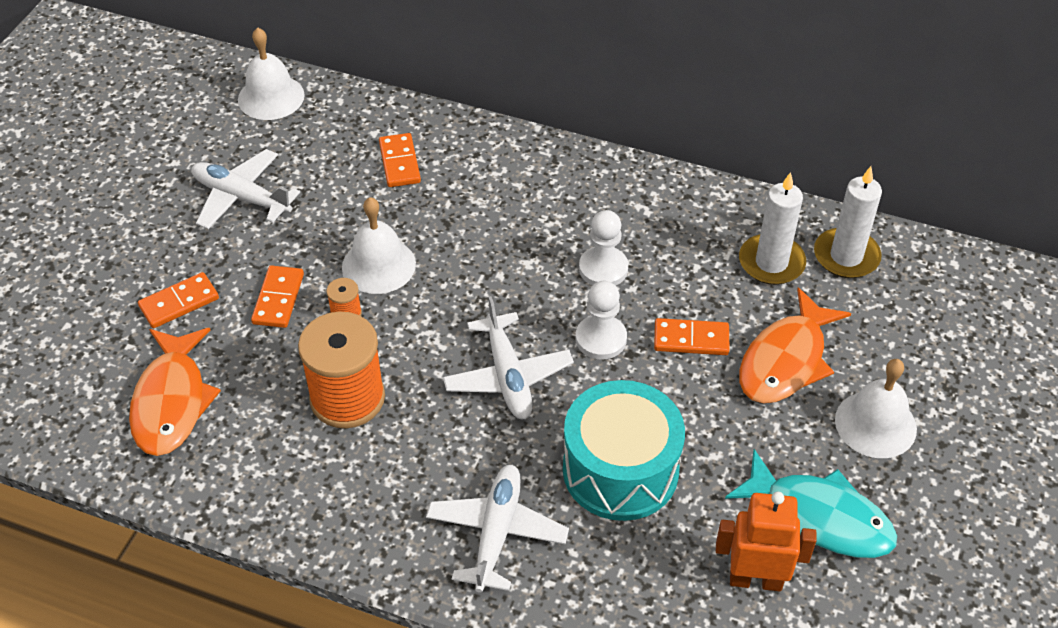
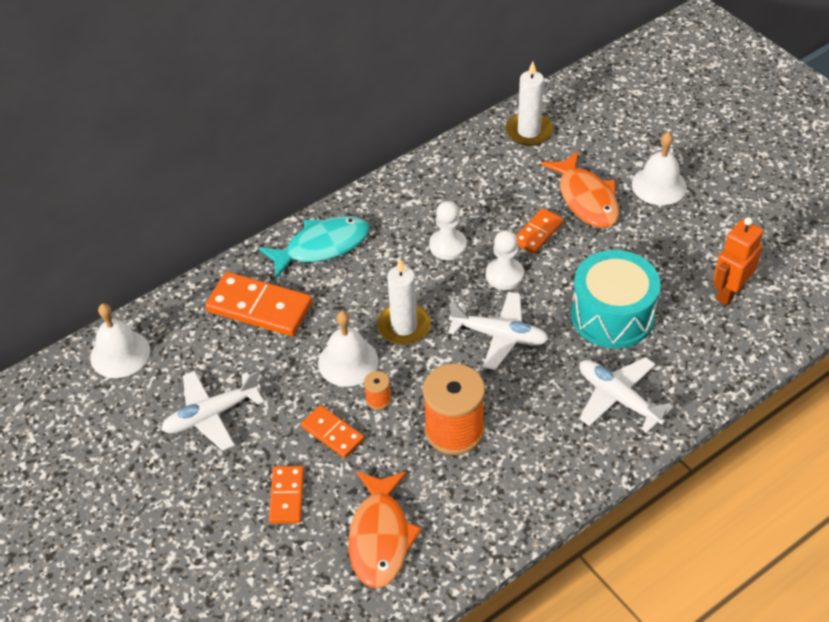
camera: 55 degrees left, 0 degrees up
orange fish [129,328,221,456] -> orange fish turned 60 degrees clockwise [348,471,422,588]
orange domino [379,133,421,187] -> orange domino [205,272,312,336], size x1.74
turquoise fish [725,449,897,558] -> turquoise fish moved to [259,216,370,279]
white candle [739,172,806,285] -> white candle moved to [377,259,431,345]

